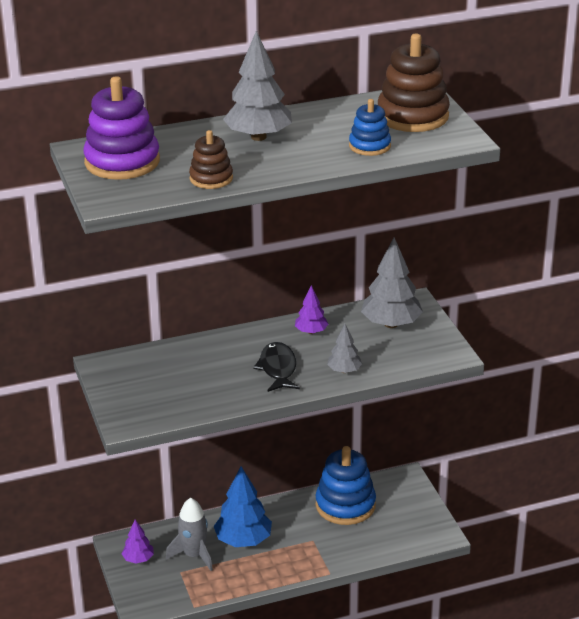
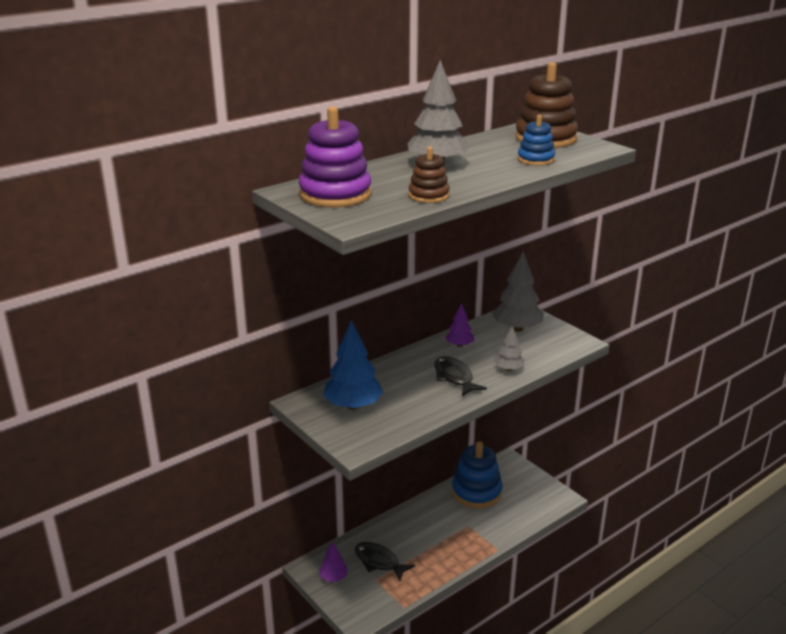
camera: 20 degrees left, 5 degrees down
grey rocket [166,498,213,571] -> black fish [355,542,415,581]
blue tree [214,467,272,547] -> blue tree moved to [323,320,383,410]

